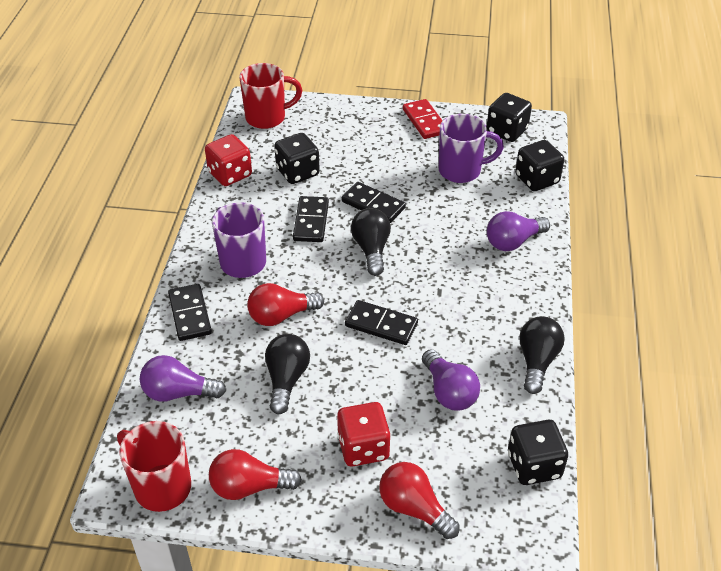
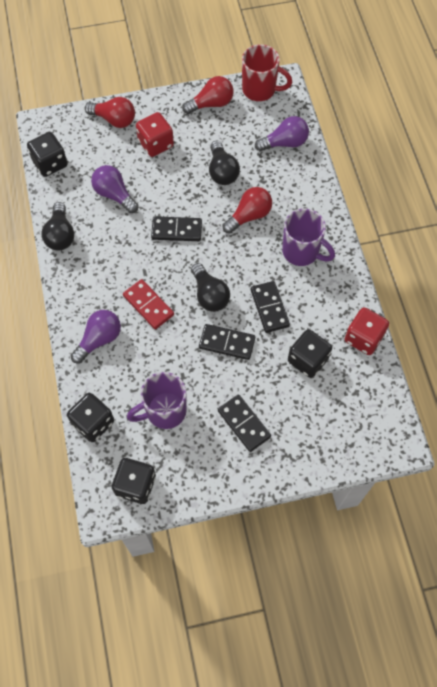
camera: 160 degrees right, 20 degrees up
black domino [168,284,212,341] -> black domino moved to [218,394,271,452]
red mug [239,63,302,129] -> none
red domino [403,99,443,139] -> red domino moved to [123,279,174,329]

